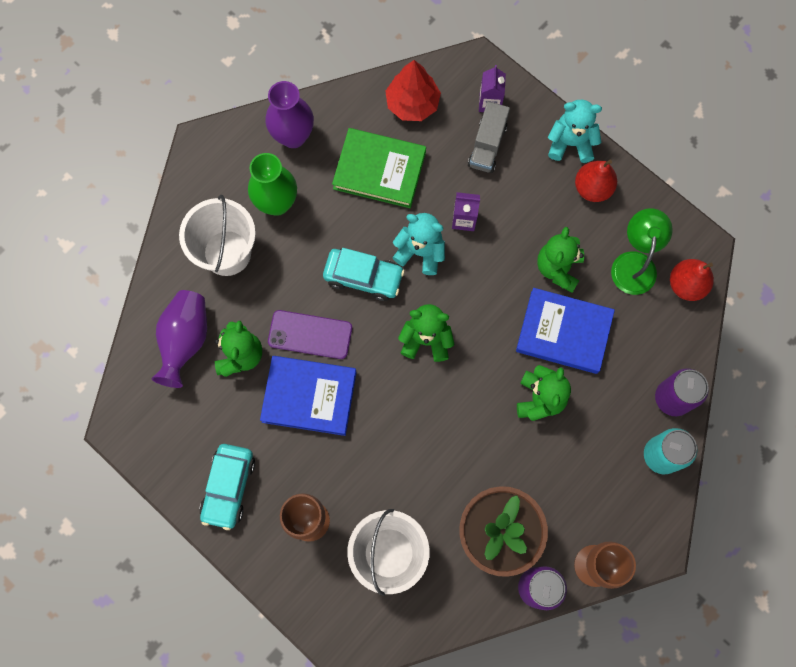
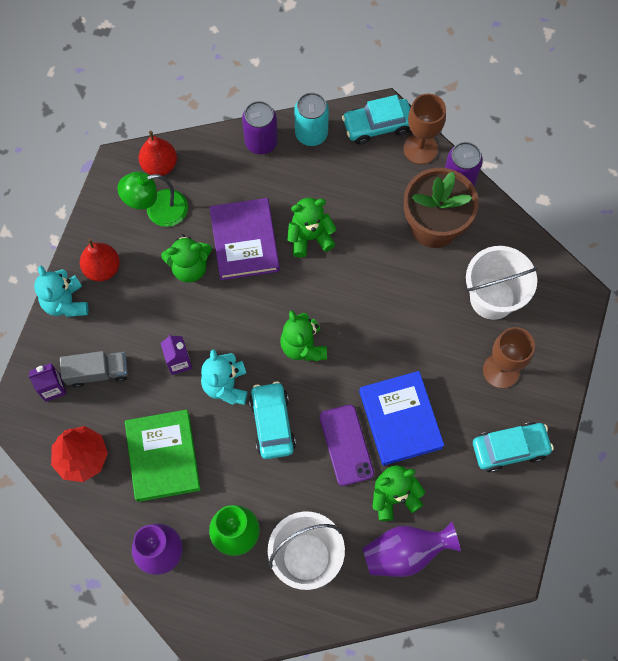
camera: 115 degrees left, 5 degrees down
blue book [516,288,615,374] -> purple book [210,198,280,280]
none -> turquoise car [342,95,410,145]

